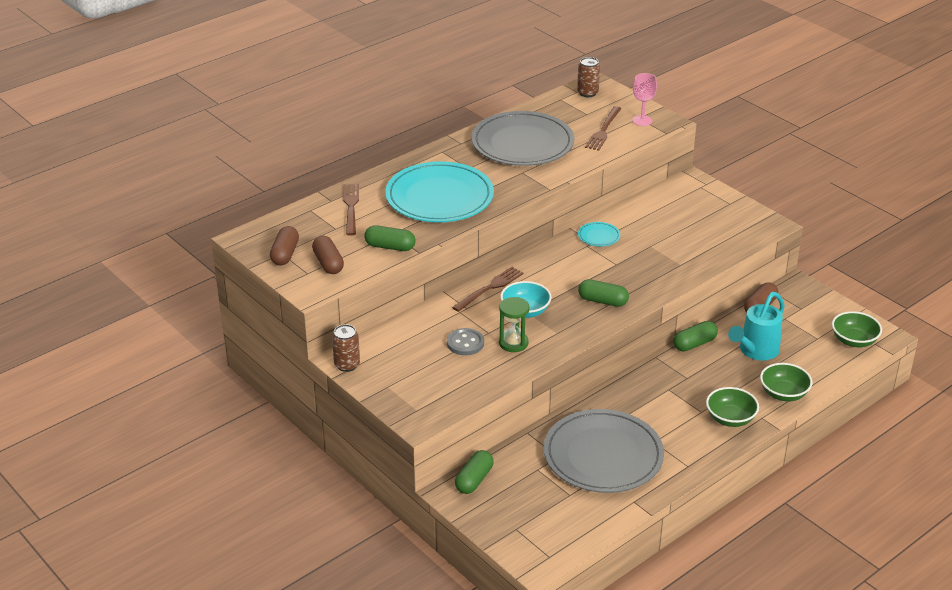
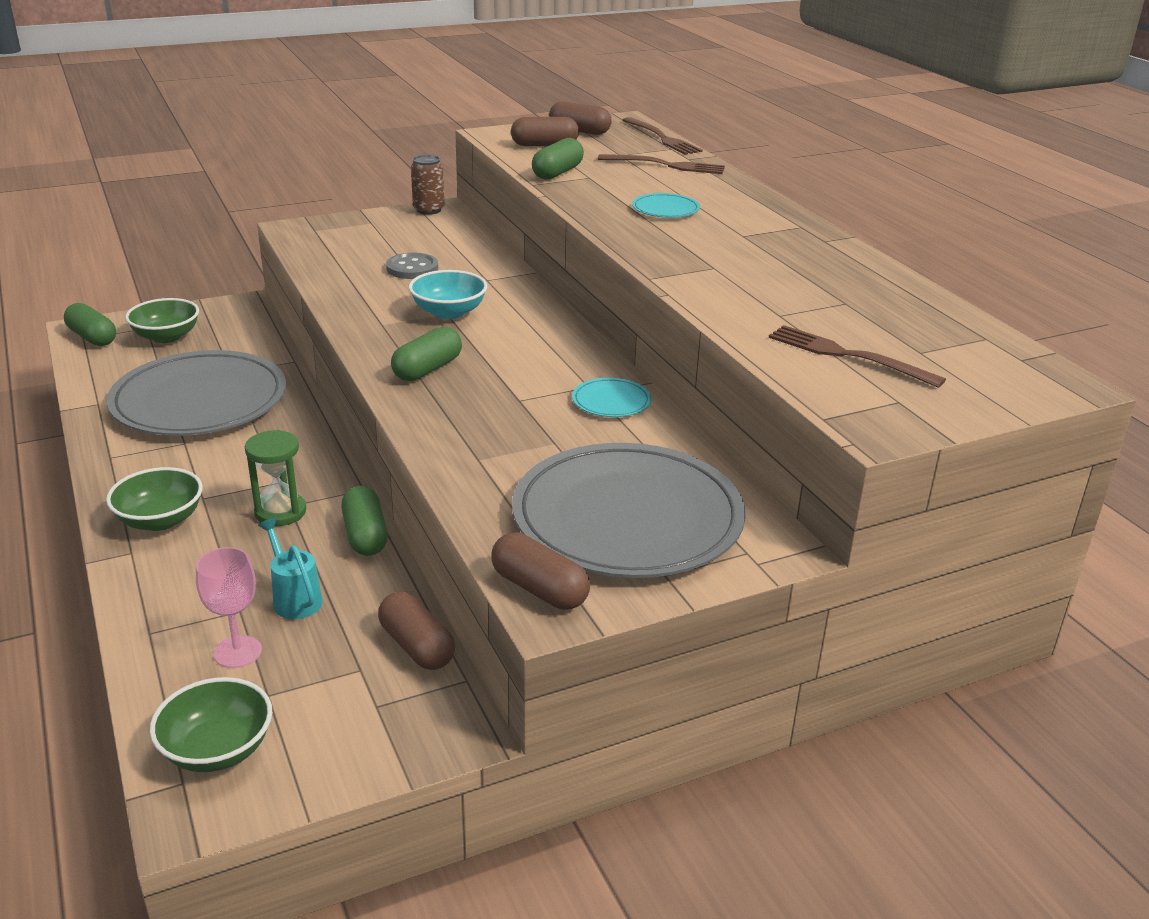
camera: 105 degrees right, 5 degrees down
turquoise plate [385,161,494,222] -> turquoise plate [632,193,700,218], size x0.40
brown fork [452,267,523,312] -> brown fork moved to [622,117,703,155]
green capsule [455,450,494,494] -> green capsule moved to [64,303,116,346]
grey plate [471,111,574,166] -> grey plate moved to [512,443,746,578]
green hourglass [499,297,529,352] -> green hourglass moved to [245,430,306,526]
brown can [577,57,600,97] -> none
pink goblet [632,73,657,126] -> pink goblet moved to [196,547,262,668]
turquoise watering can [728,292,785,361] -> turquoise watering can [258,518,323,619], size x0.61
green bowl [760,363,812,401] -> green bowl moved to [125,298,199,343]
none -> brown capsule [491,533,590,610]

